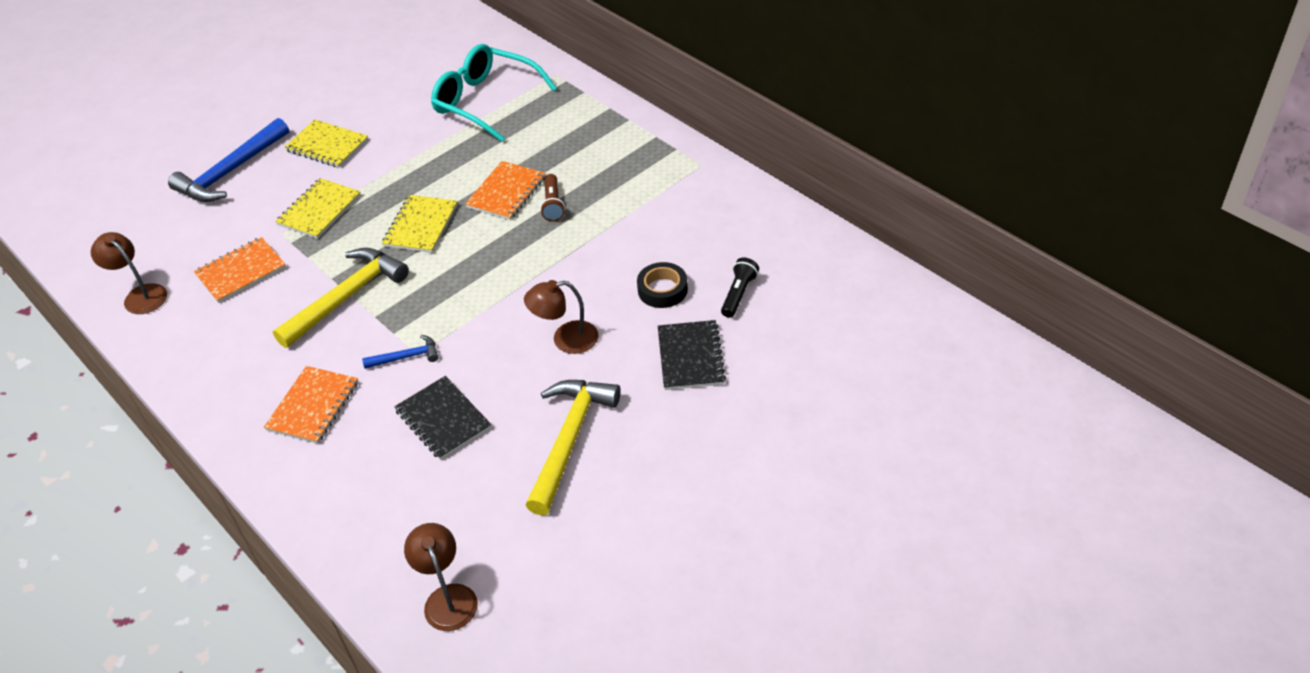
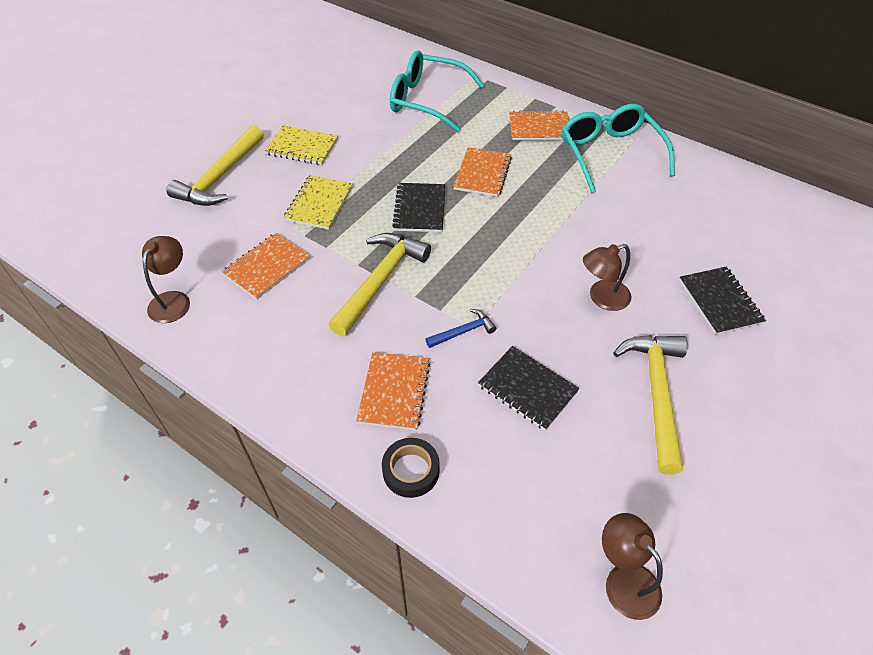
camera: 15 degrees left, 5 degrees up
brown lamp [91,232,167,314] -> brown lamp turned 75 degrees clockwise [142,236,190,323]
blue hammer [168,118,289,202] -> yellow hammer [166,125,264,206]
yellow notebook [382,195,458,253] -> black notebook [392,183,445,232]
brown flashlight [540,174,565,221] -> none
black tape [637,262,688,308] -> black tape moved to [382,438,440,498]
black flashlight [721,258,759,318] -> none
none -> orange notebook [509,110,569,141]
none -> turquoise glasses [562,104,675,193]

